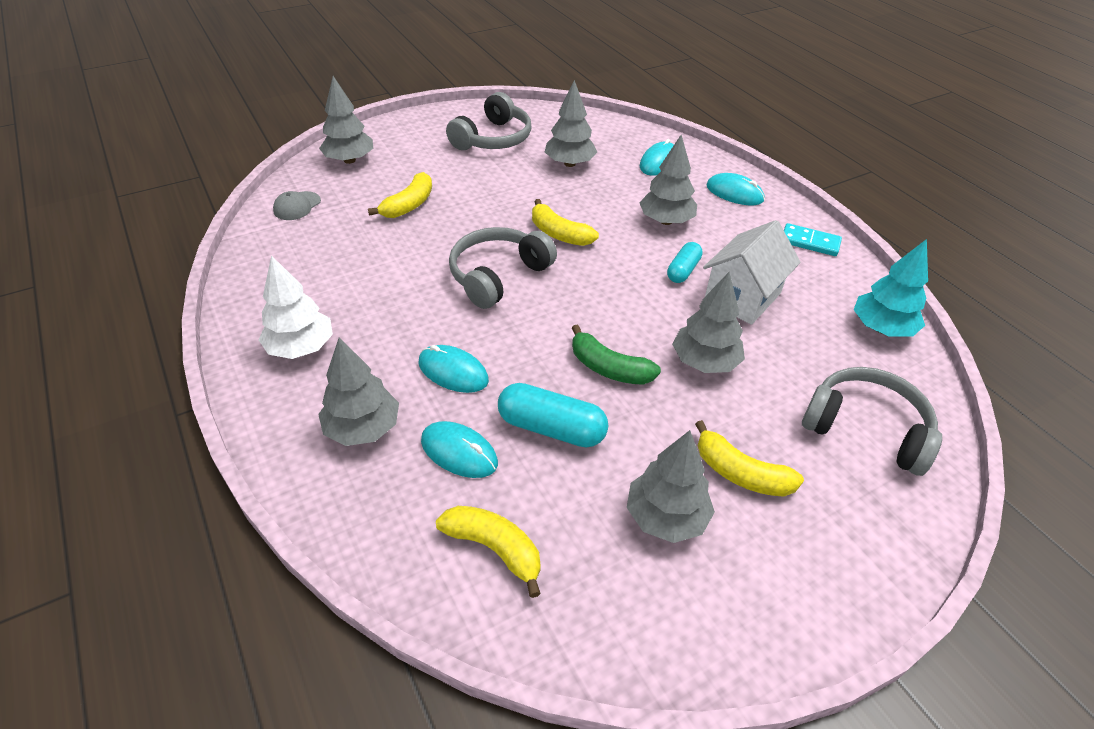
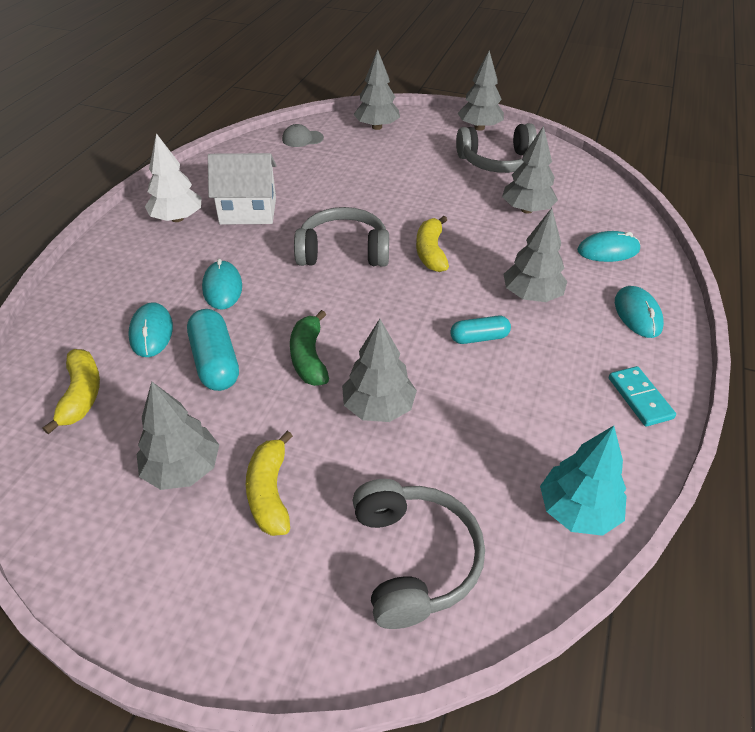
camera: 50 degrees right, 0 degrees up
grey tree [318,338,399,446] -> grey tree moved to [458,50,504,131]
yellow banana [368,172,432,218] -> none
white house [703,220,801,325] -> white house moved to [208,153,277,225]

